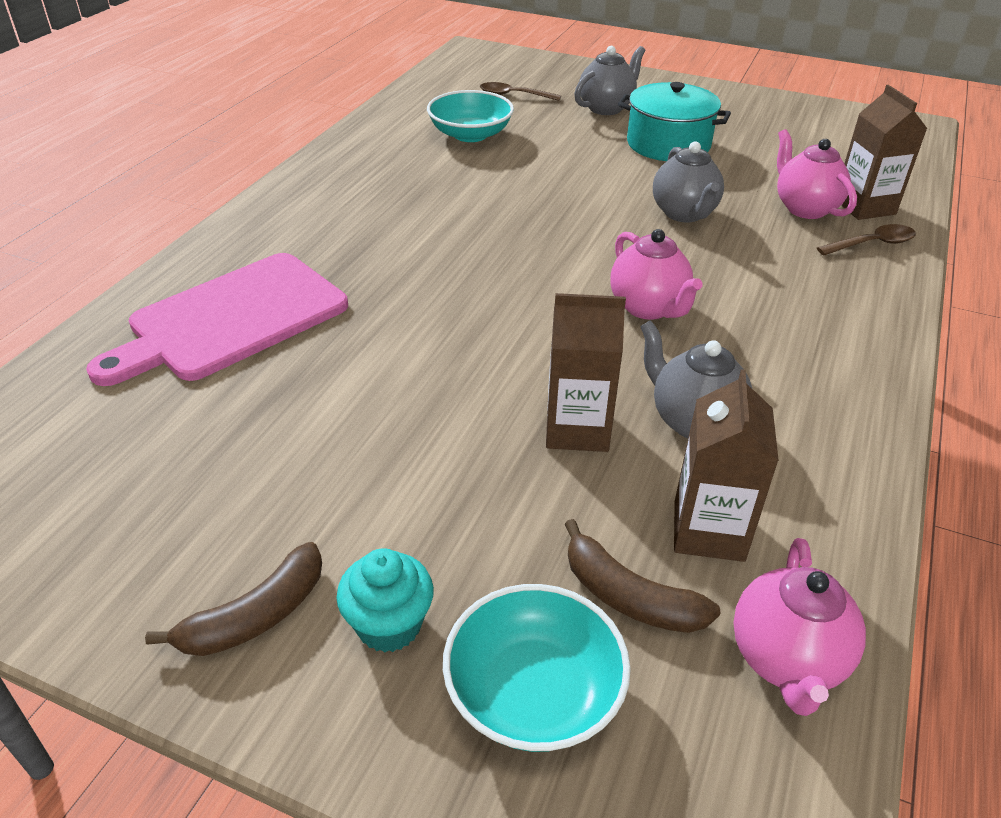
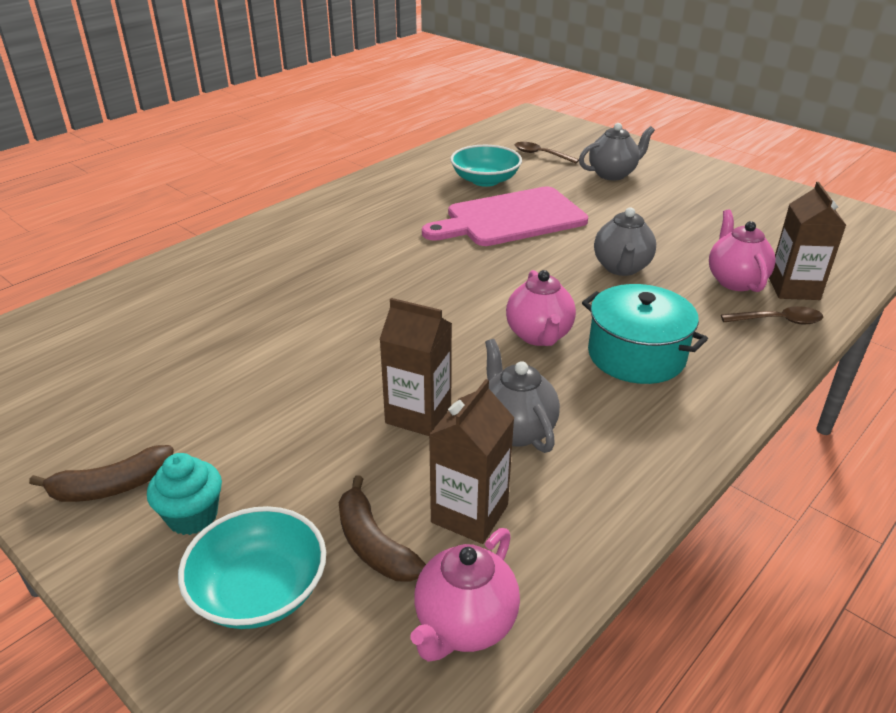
camera: 20 degrees right, 5 degrees down
pink cutting board [86,253,348,386] -> pink cutting board moved to [422,186,588,246]
turquoise pot [618,82,731,161] -> turquoise pot moved to [582,284,708,384]

